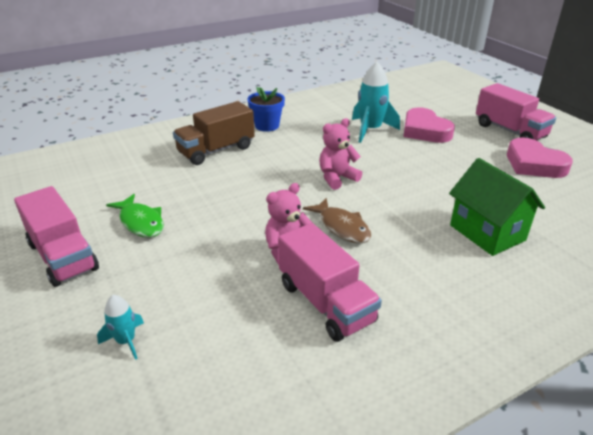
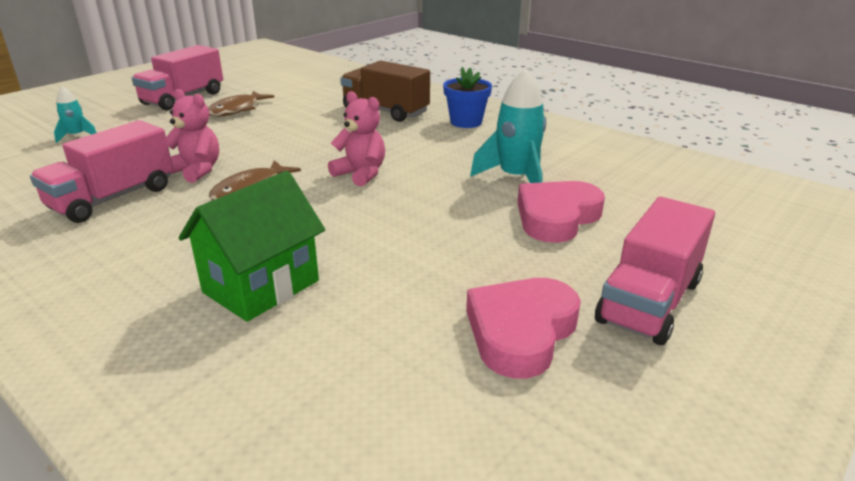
camera: 70 degrees right, 5 degrees down
green fish [106,194,164,237] -> brown fish [208,91,275,117]

